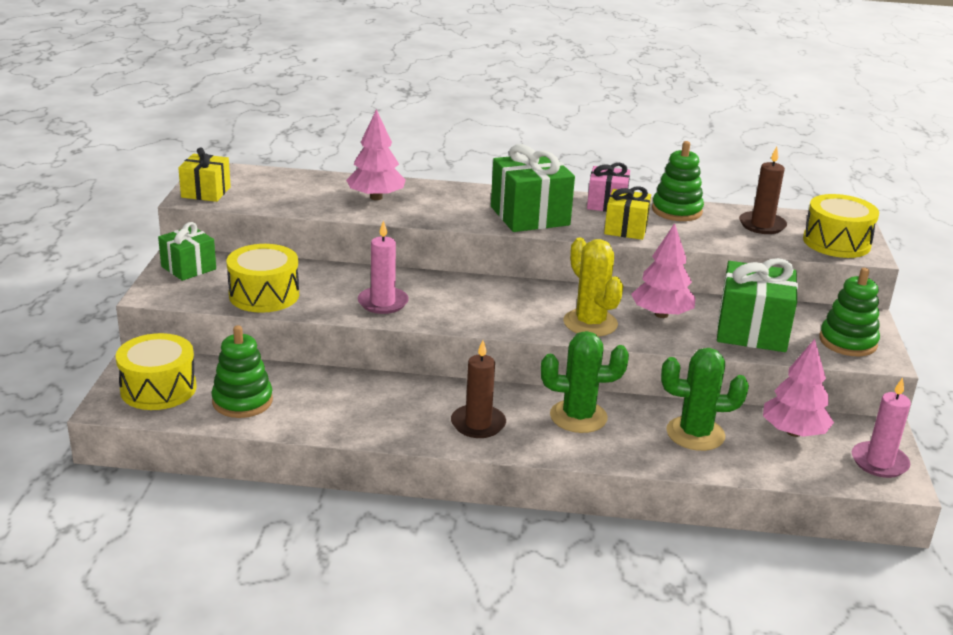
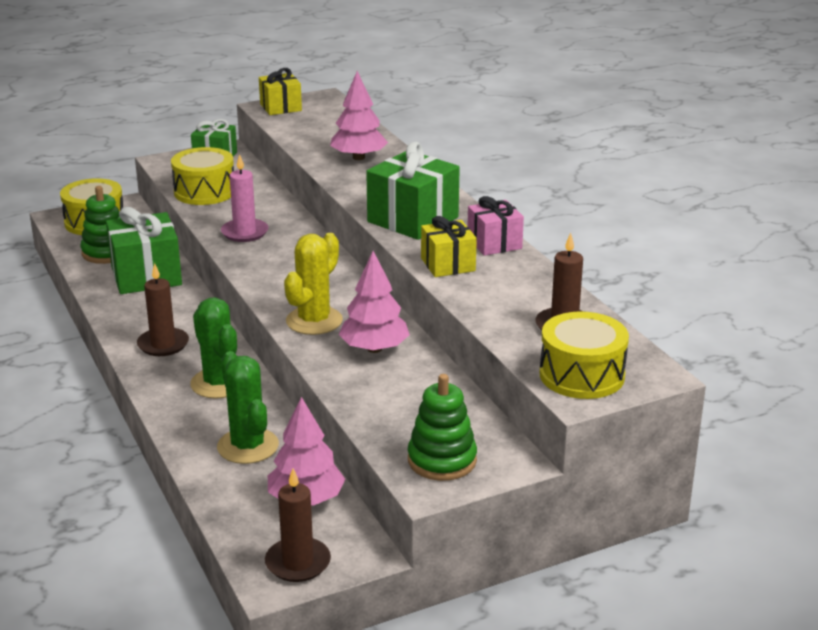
camera: 60 degrees right, 0 degrees up
green stacking toy [652,141,704,221] -> none
green gift [717,258,798,352] -> green gift moved to [106,207,182,294]
pink candle [852,378,911,478] -> brown candle [265,468,331,582]

